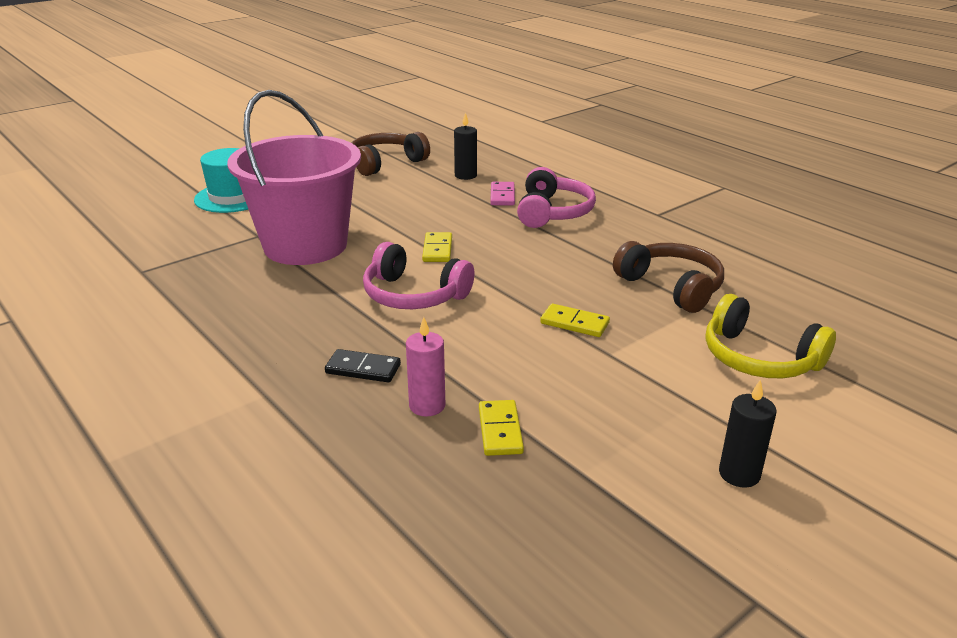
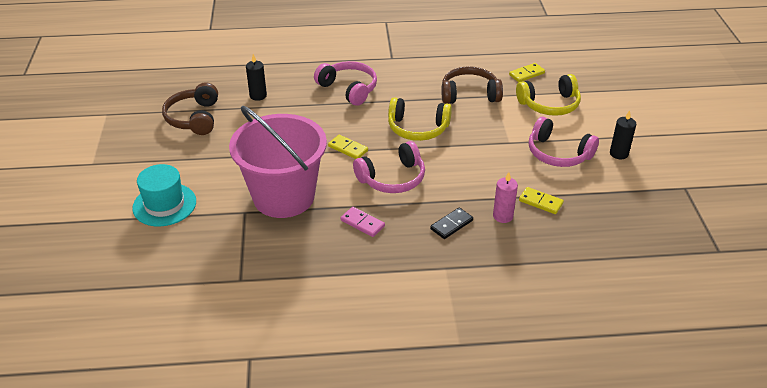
camera: 55 degrees left, 10 degrees up
pink domino [490,182,515,206] -> pink domino moved to [341,207,385,237]
yellow domino [540,304,610,337] -> yellow domino moved to [509,63,545,82]
none -> yellow headphones [388,98,452,141]
none -> pink headphones [529,117,599,167]

